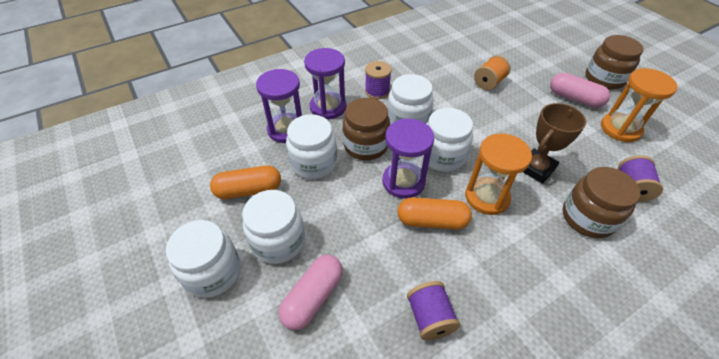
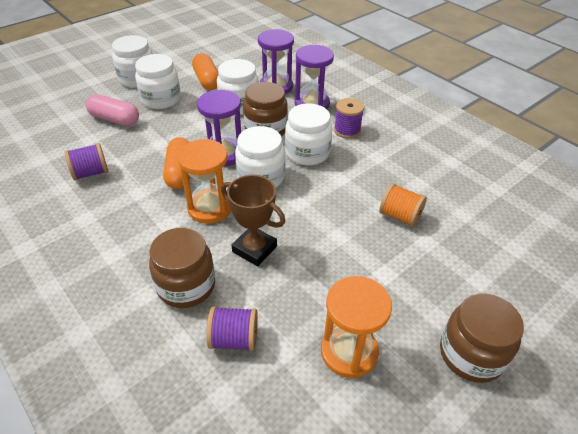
camera: 80 degrees right, 5 degrees down
pink capsule [550,73,610,108] -> none

